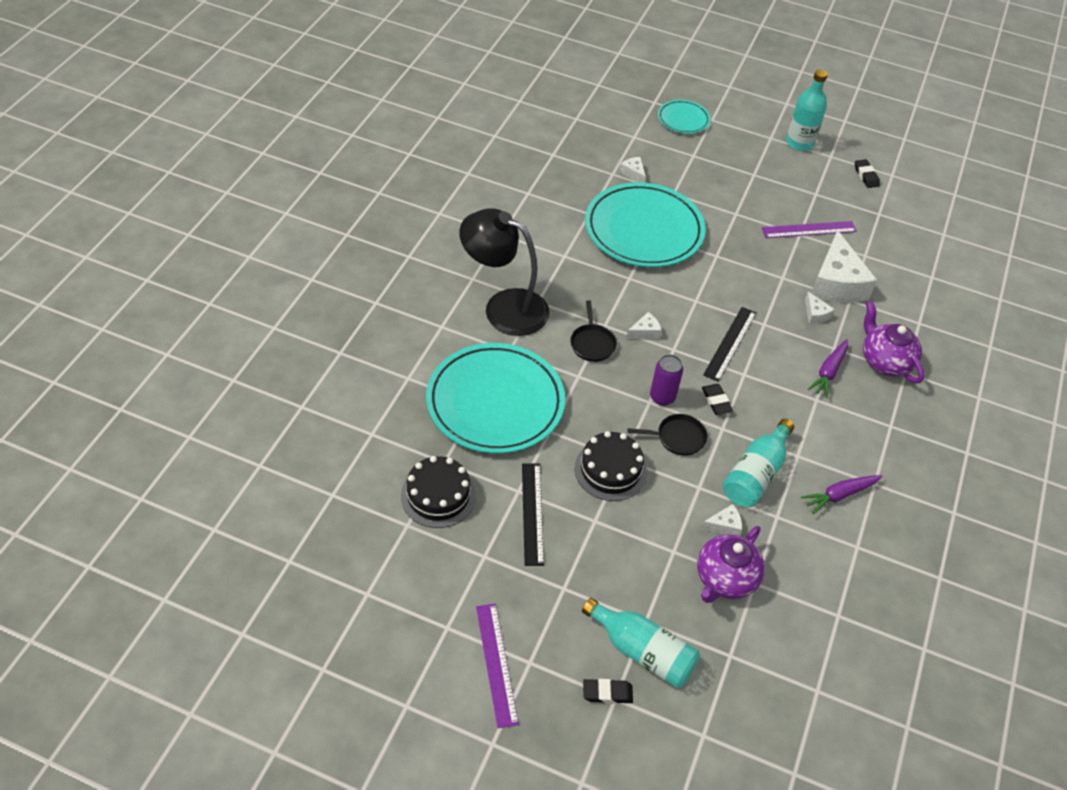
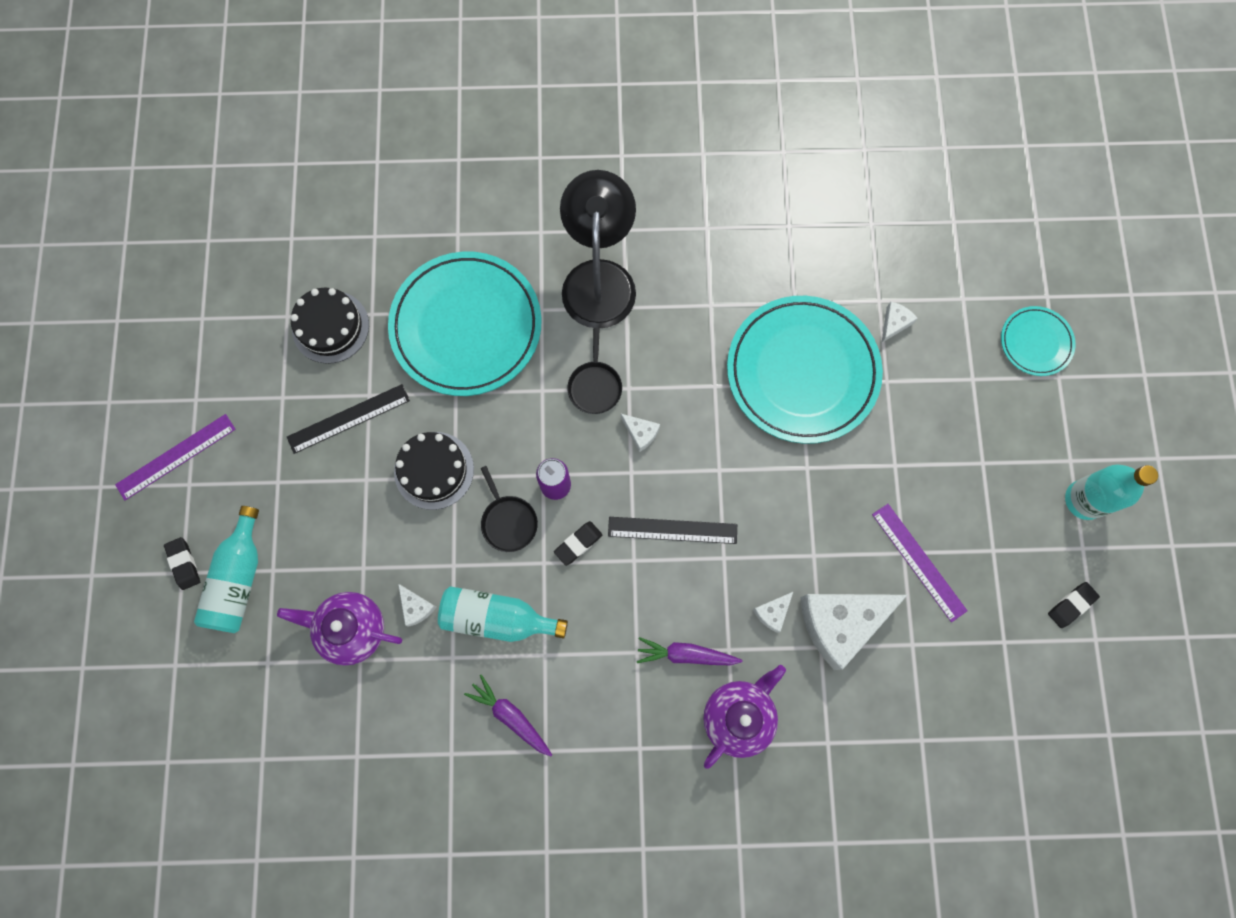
camera: 70 degrees right, 25 degrees up
black pan [570,300,617,362] -> black pan turned 60 degrees counterclockwise [567,328,622,414]

